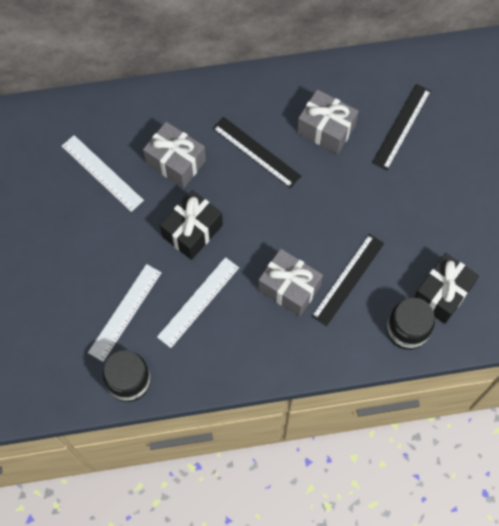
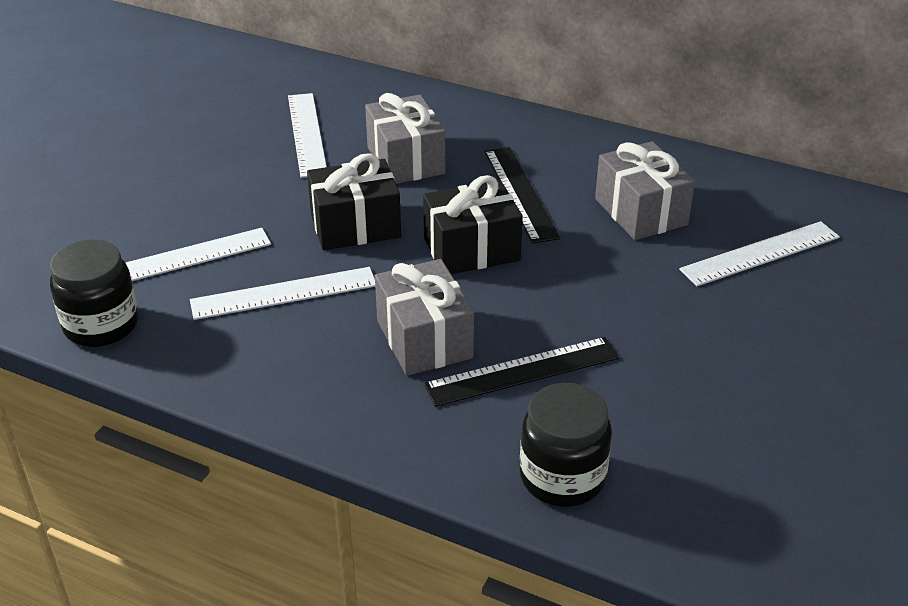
camera: 35 degrees right, 30 degrees down
black ruler [372,84,431,171] -> white ruler [679,221,840,286]
black gift [414,253,479,324] -> black gift moved to [423,175,523,274]

